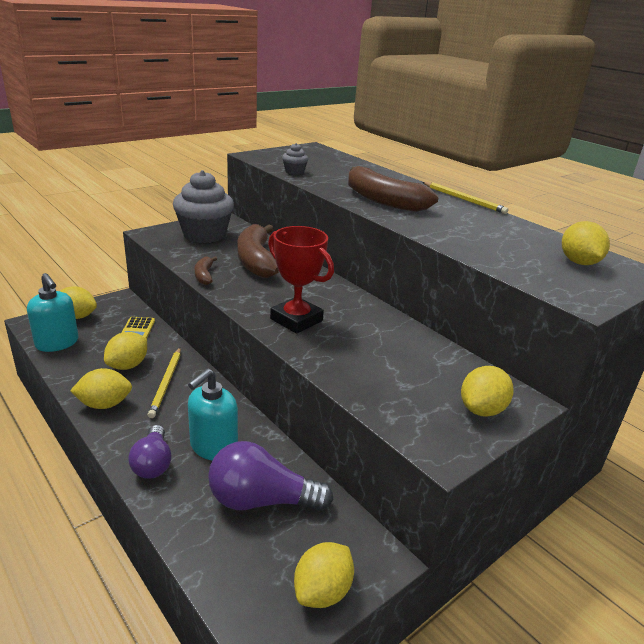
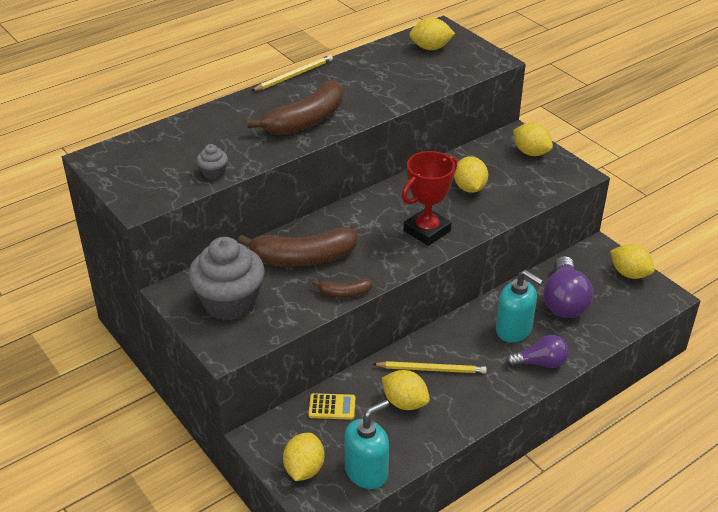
camera: 85 degrees left, 10 degrees up
yellow lemon [70,368,132,409] -> yellow lemon moved to [454,156,488,193]

